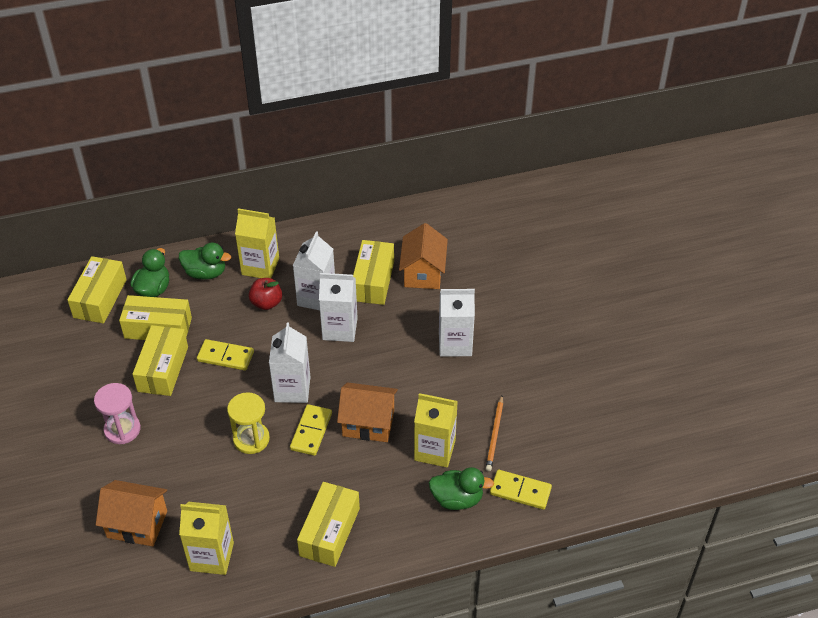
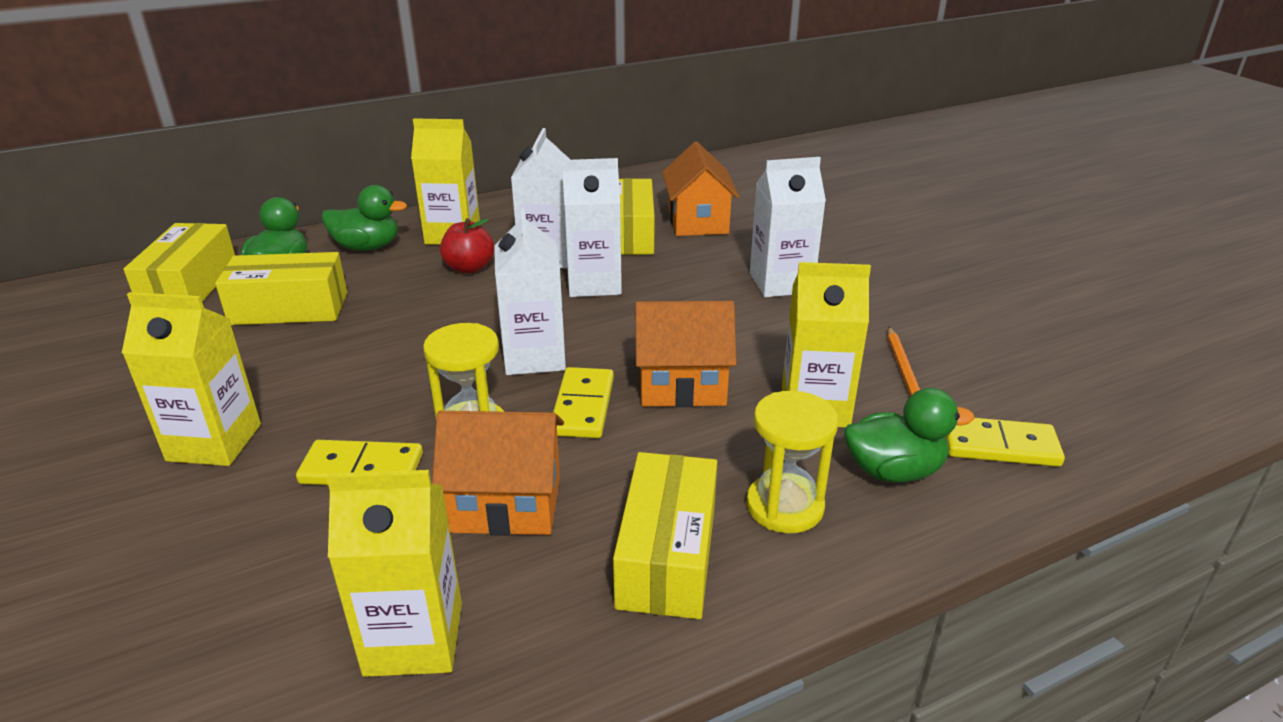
camera: 10 degrees left, 15 degrees down
pink hourglass [94,383,141,444] -> yellow carton [122,292,261,466]
orange house [96,480,167,546] -> orange house moved to [432,411,564,536]
yellow box [132,325,188,396] -> none
yellow domino [197,339,254,371] -> yellow domino moved to [296,440,423,485]
none -> yellow hourglass [746,391,838,534]

